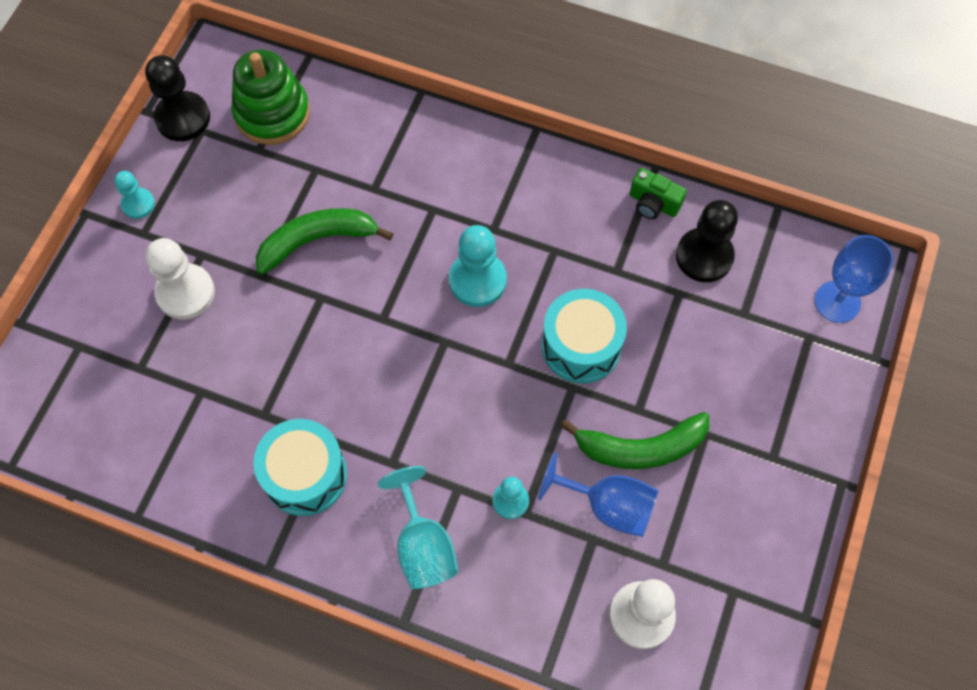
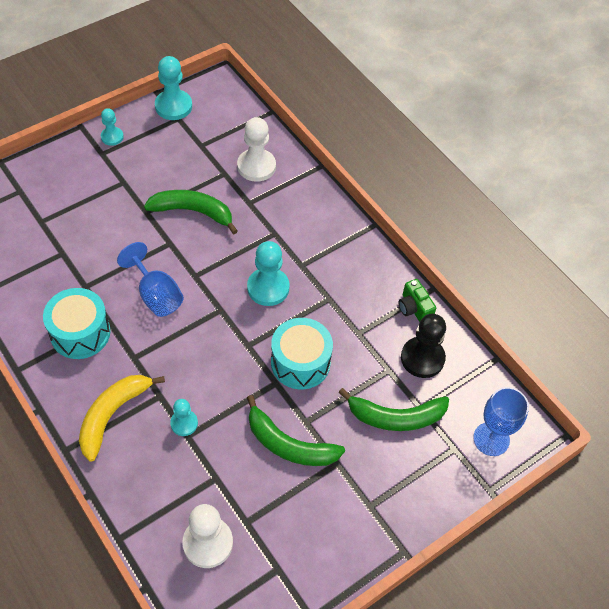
camera: 30 degrees right, 10 degrees down
black pawn [145,55,210,141] -> turquoise pawn [155,56,192,120]
white pawn [145,238,215,320] -> white pawn moved to [237,117,276,182]
green stacking toy [232,49,310,145] -> none
turquoise goblet [378,466,458,589] -> yellow banana [79,375,165,462]
blue goblet [538,453,659,537] -> blue goblet moved to [117,242,184,317]
none -> green banana [338,388,449,431]

